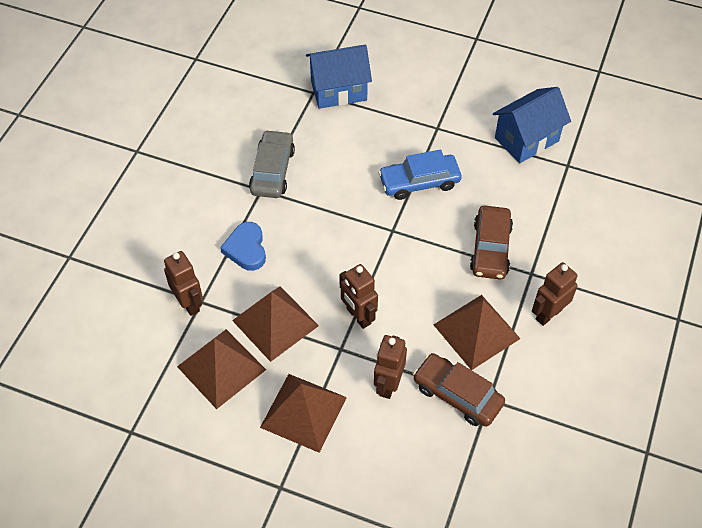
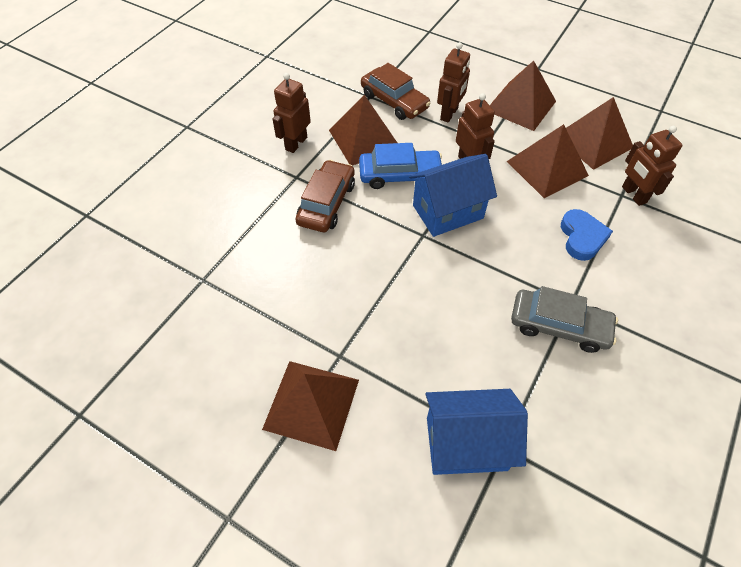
camera: 170 degrees left, 0 degrees up
grey car [249,130,295,198] -> grey car turned 90 degrees counterclockwise [511,286,618,353]
blue car [378,150,462,200] -> blue car moved to [359,143,442,189]
blue house [493,87,571,163] -> blue house moved to [409,154,497,237]
brown robot [532,262,578,326] -> brown robot turned 150 degrees clockwise [273,73,311,153]
none -> brown pyramid [262,361,359,451]

